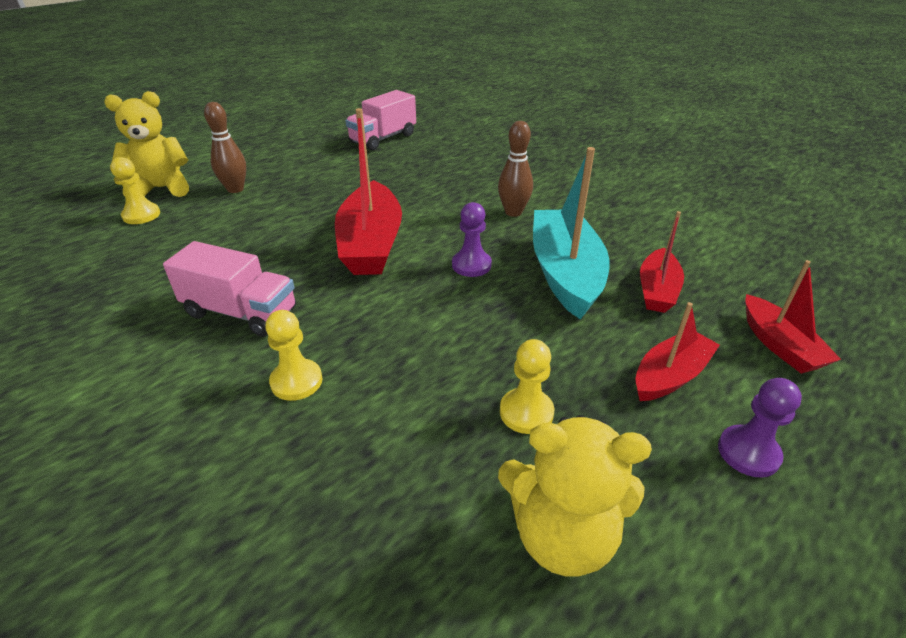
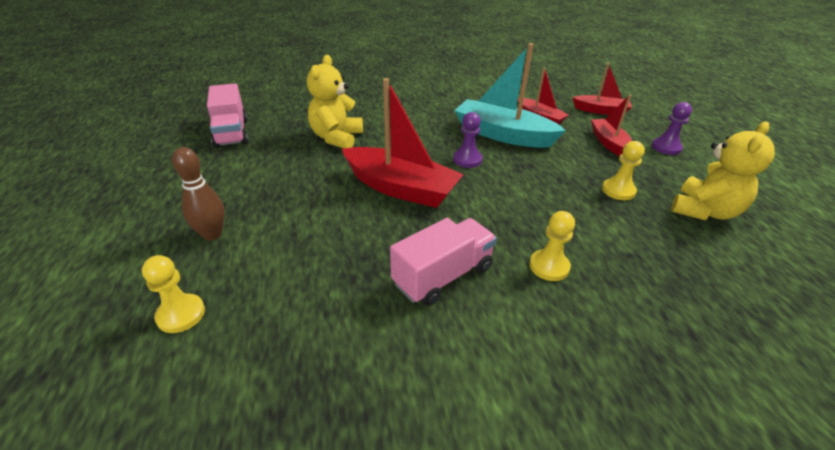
camera: 60 degrees left, 0 degrees up
yellow teddy bear [104,91,189,197] -> yellow teddy bear moved to [307,55,363,148]
brown bowling pin [498,121,533,217] -> none

